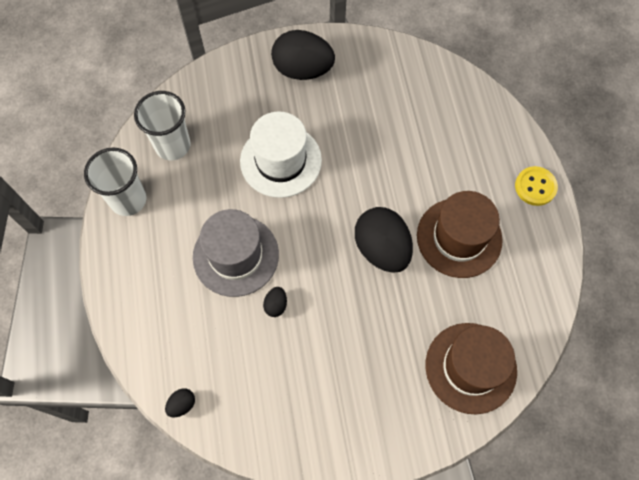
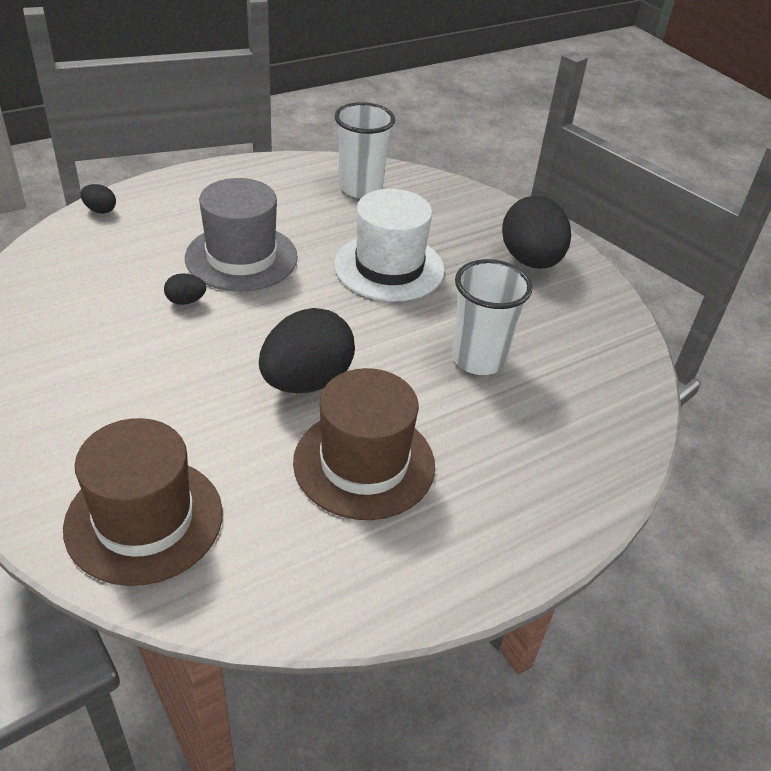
camera: 65 degrees right, 25 degrees down
white cup [84,148,146,216] -> white cup moved to [452,259,533,375]
black egg [165,388,195,417] -> black egg moved to [80,184,116,214]
yellow button [515,166,558,206] -> none

